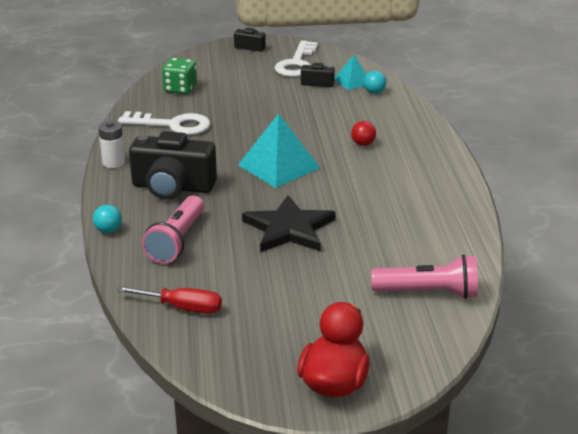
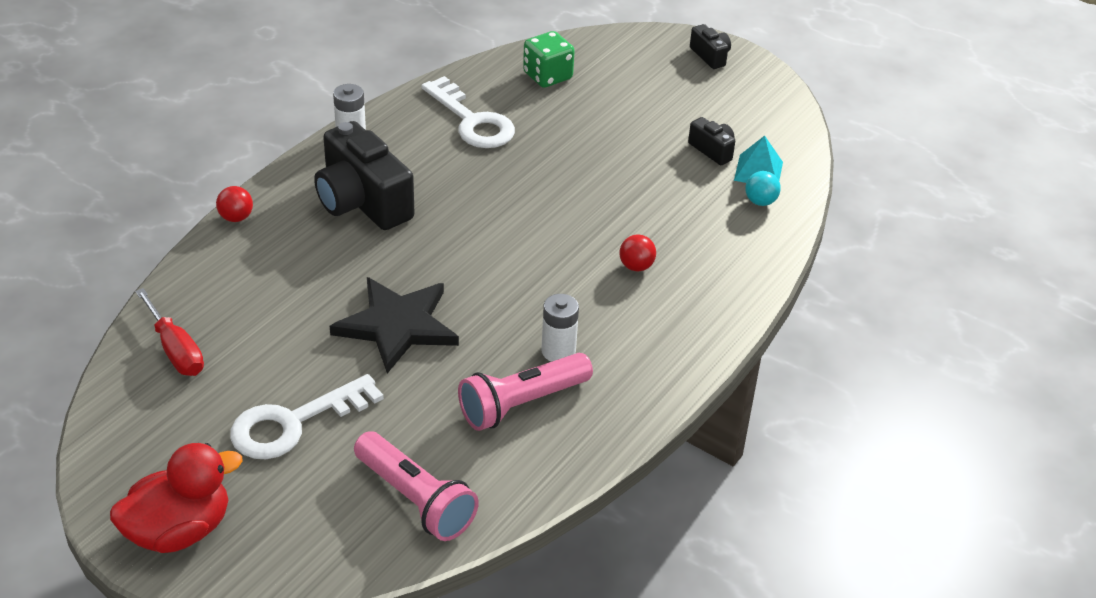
camera: 40 degrees right, 10 degrees up
turquoise ball [93,205,122,233] -> red ball [216,186,253,222]
pink flashlight [142,195,204,264] -> pink flashlight moved to [458,353,593,431]
turquoise pyramid [238,113,320,188] -> none
white key [275,40,318,77] -> white key moved to [230,374,384,459]
none -> white battery [541,294,579,362]

